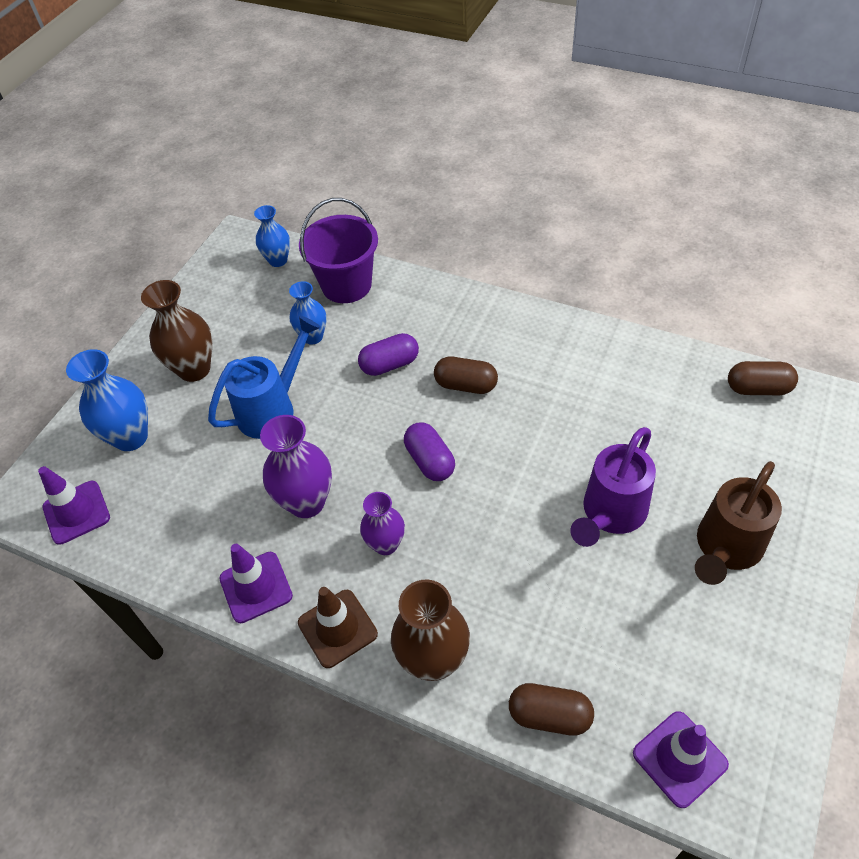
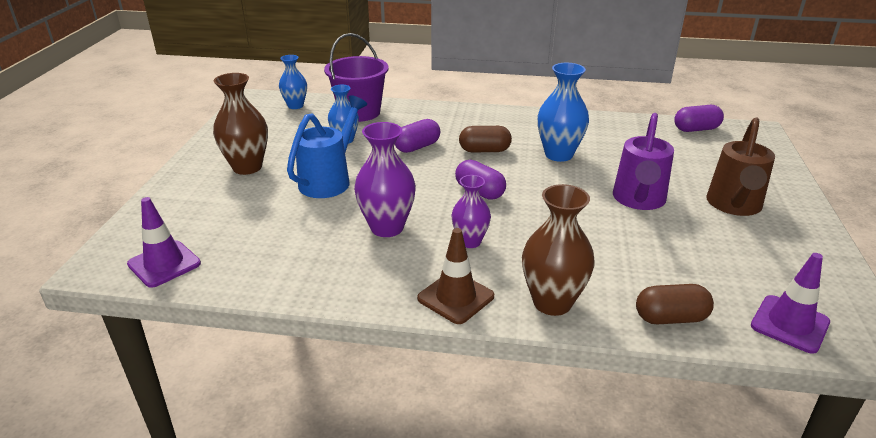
camera: 20 degrees left, 20 degrees down
blue vase [66,349,148,451] -> blue vase moved to [537,63,589,162]
purple traffic cone [219,544,293,623] -> none
brown capsule [728,361,798,395] -> purple capsule [674,105,724,132]

